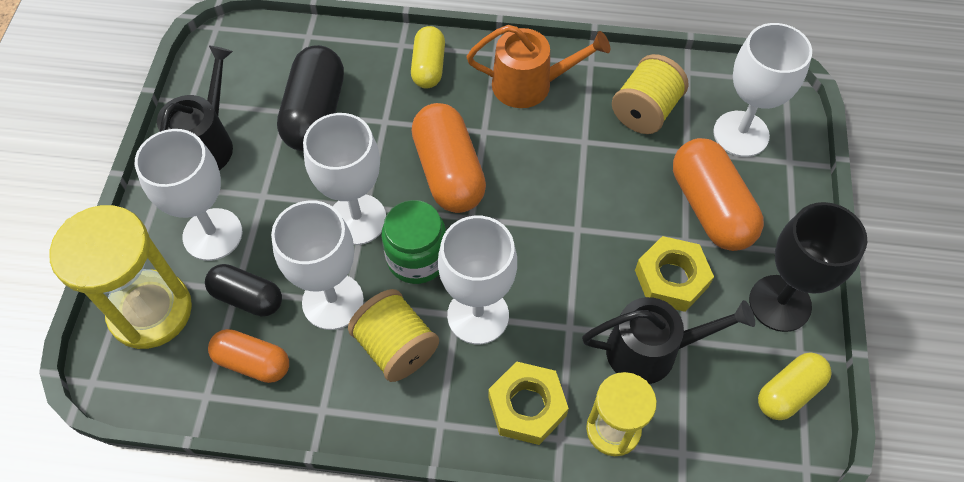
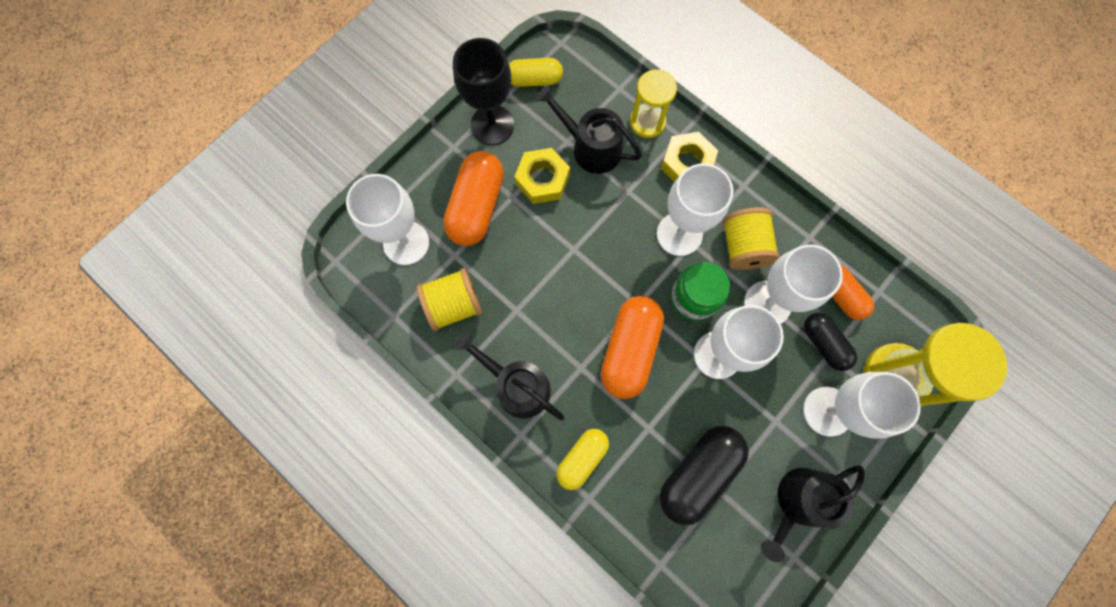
camera: 145 degrees left, 15 degrees up
orange watering can [467,25,610,108] -> black watering can [453,332,565,420]

